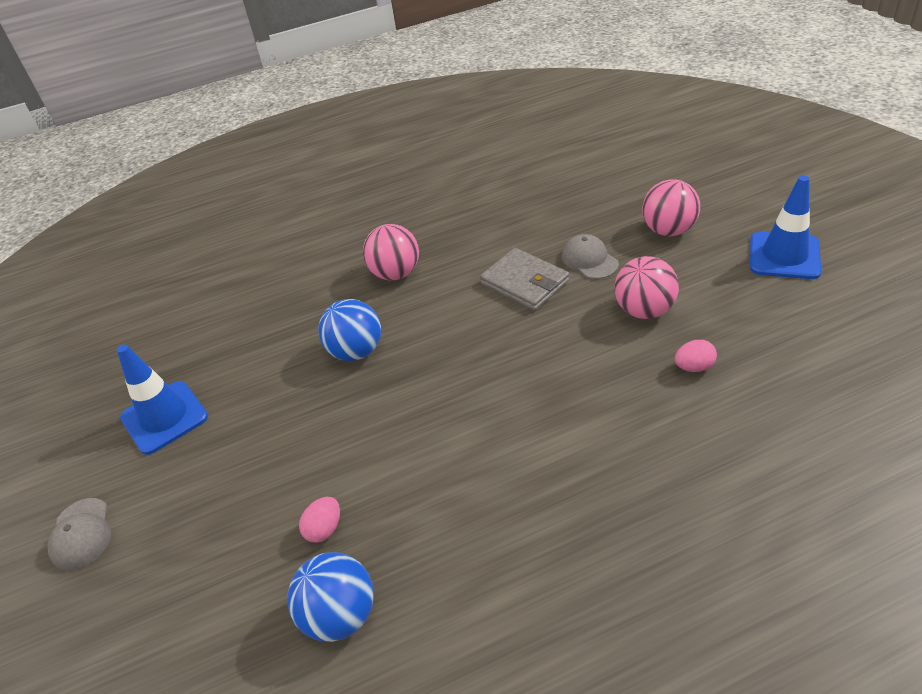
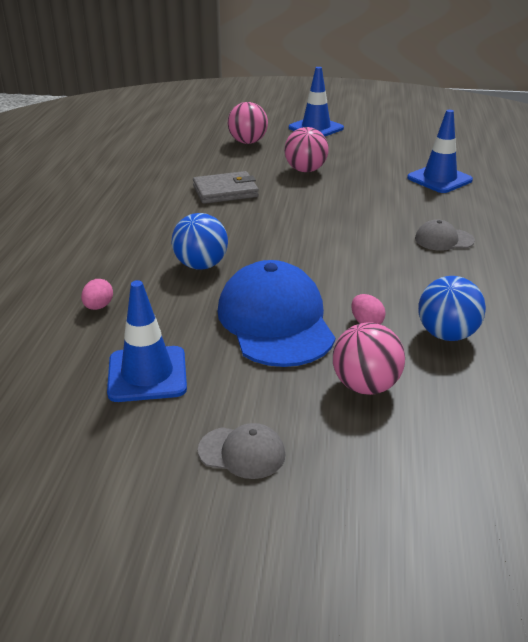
camera: 65 degrees left, 10 degrees down
pink ball [363,224,419,280] -> pink ball moved to [333,322,405,395]
grey cap [562,234,619,279] -> grey cap moved to [415,219,475,251]
pink egg [675,340,717,372] -> pink egg moved to [81,279,113,310]
none -> blue cap [218,260,335,367]
none -> blue traffic cone [407,110,473,193]

